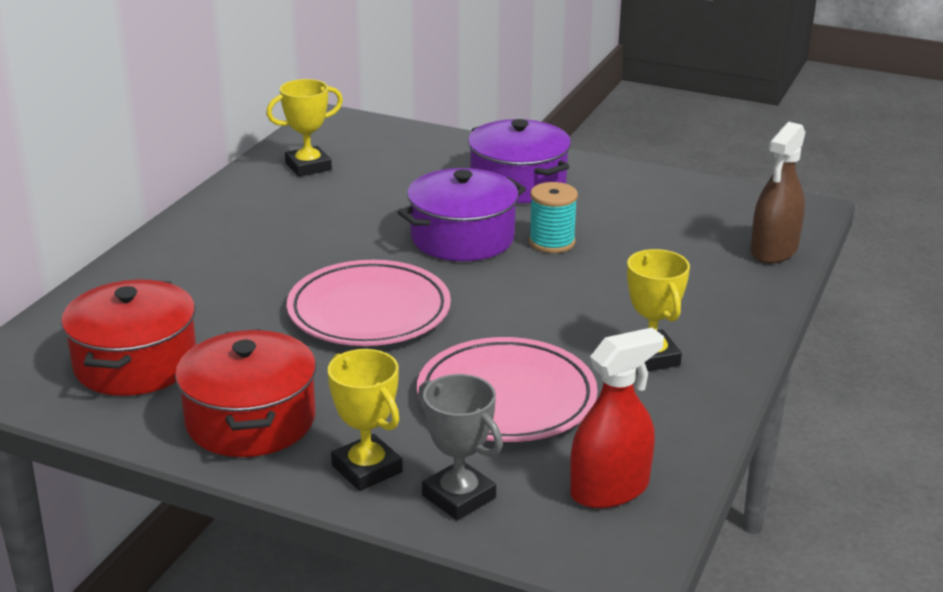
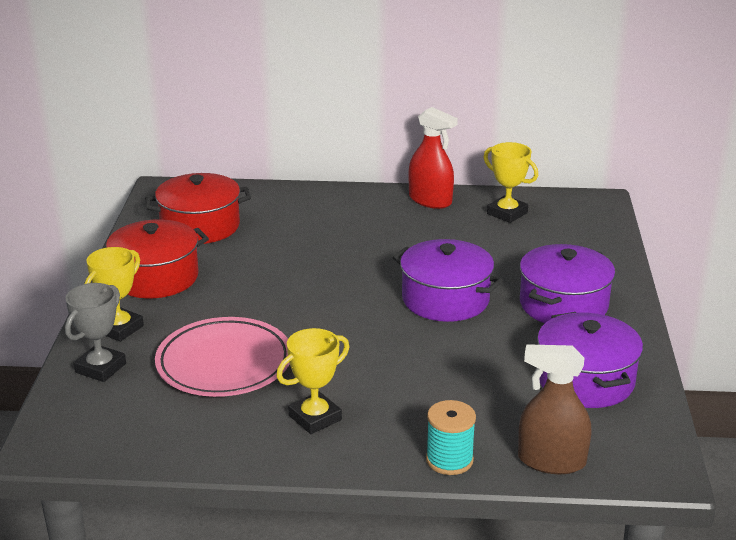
camera: 70 degrees right, 0 degrees up
pink plate [287,260,451,346] -> none
turquoise spool [529,182,578,253] -> turquoise spool moved to [426,400,476,475]
red spray bottle [570,328,664,508] -> red spray bottle moved to [409,107,458,209]
none -> purple pot [537,312,643,408]

